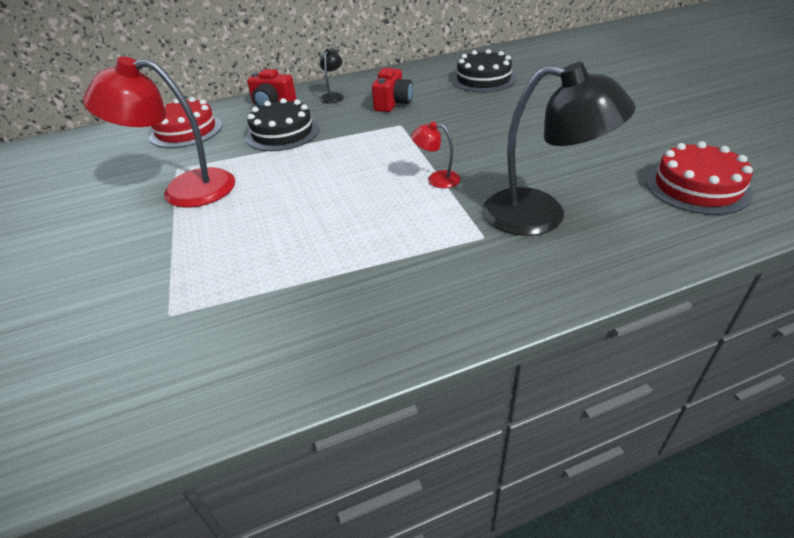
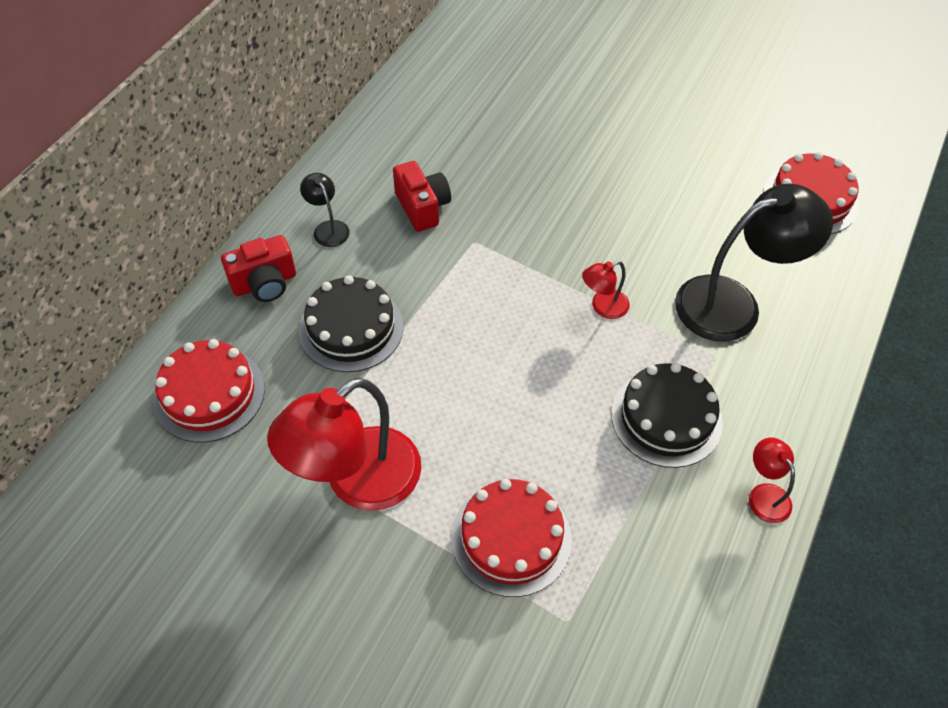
camera: 45 degrees left, 15 degrees up
black cake [452,49,516,92] -> black cake moved to [611,363,723,468]
none -> red cake [451,479,572,597]
none -> red lamp [749,438,795,523]

